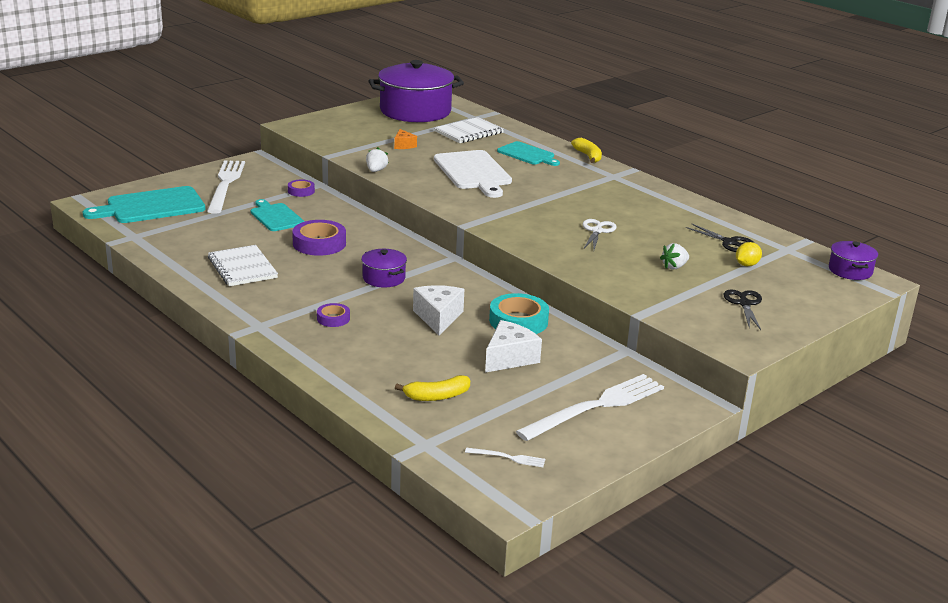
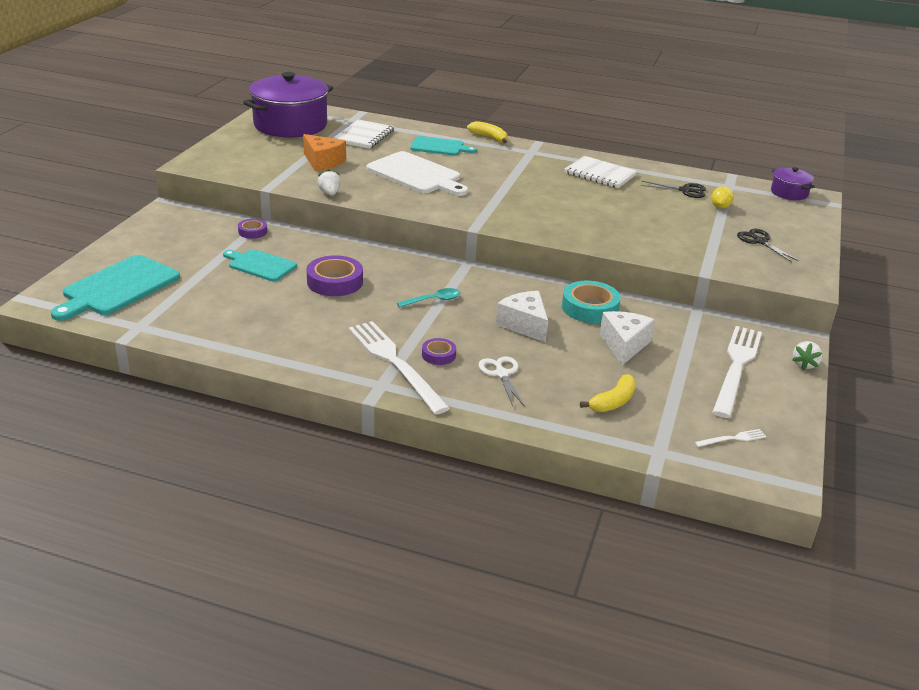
camera: 30 degrees left, 5 degrees up
white fork [207,160,245,214] -> white fork moved to [348,321,450,414]
white notebook [208,245,278,286] -> white notebook moved to [565,156,638,188]
purple pot [361,249,407,287] -> turquoise spoon [397,288,460,308]
orange cheese [394,129,417,149] -> orange cheese [303,134,346,171], size x1.73
white scissors [582,219,617,250] -> white scissors moved to [479,356,525,407]
white strawberry [660,243,689,269] -> white strawberry moved to [792,341,823,370]

